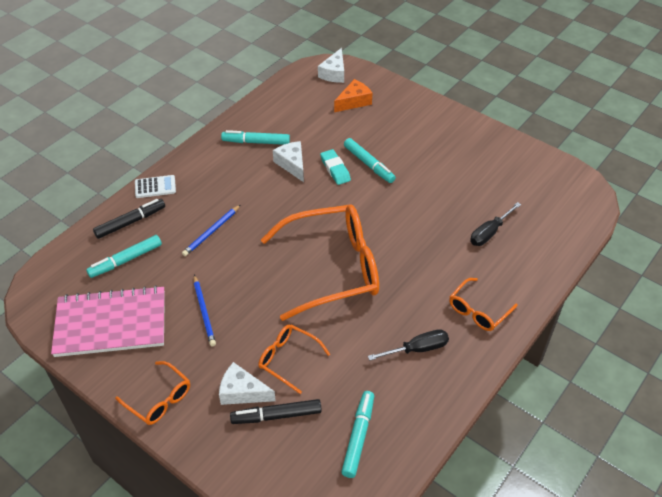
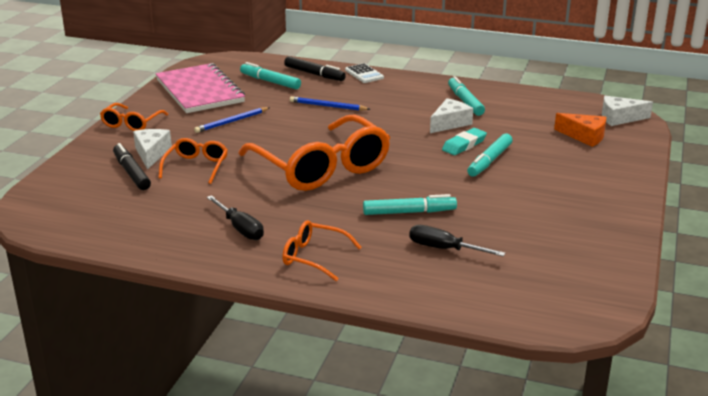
camera: 70 degrees right, 20 degrees down
turquoise marker [341,391,374,478] -> turquoise marker moved to [363,194,457,215]

